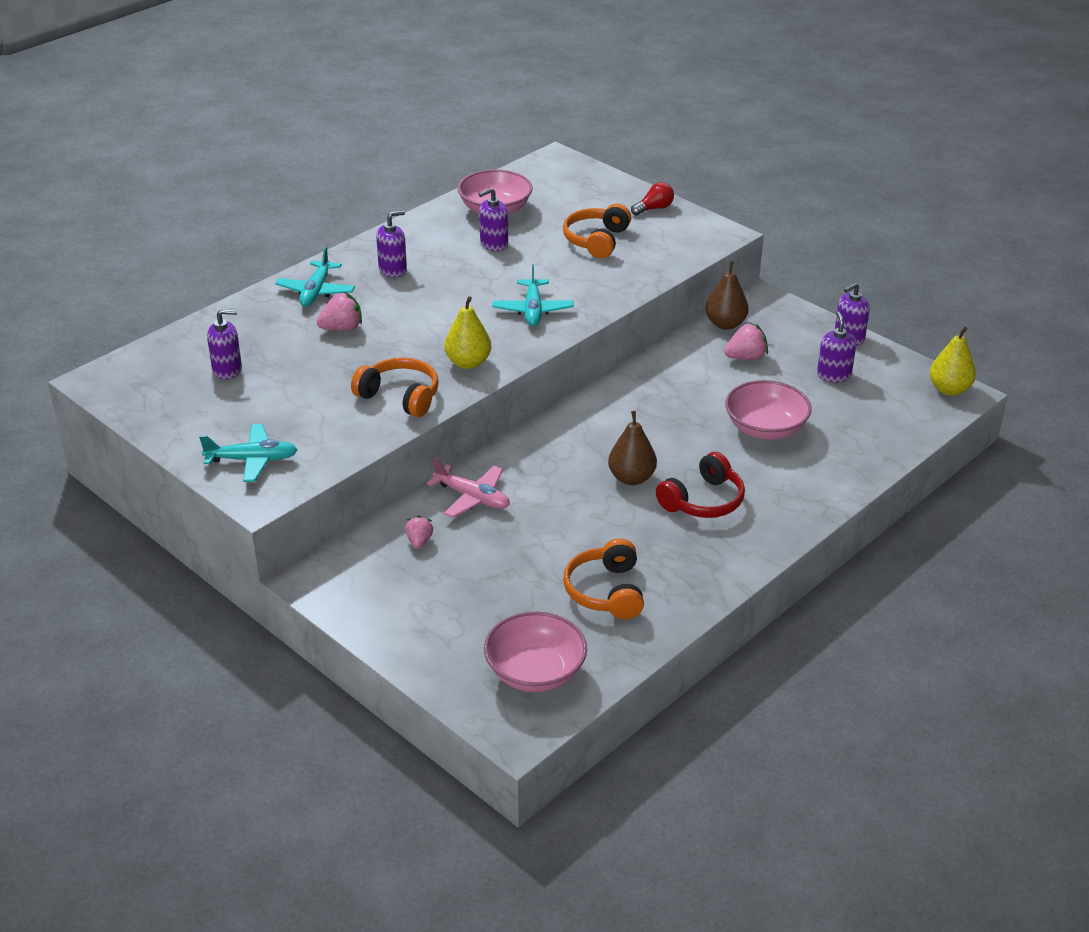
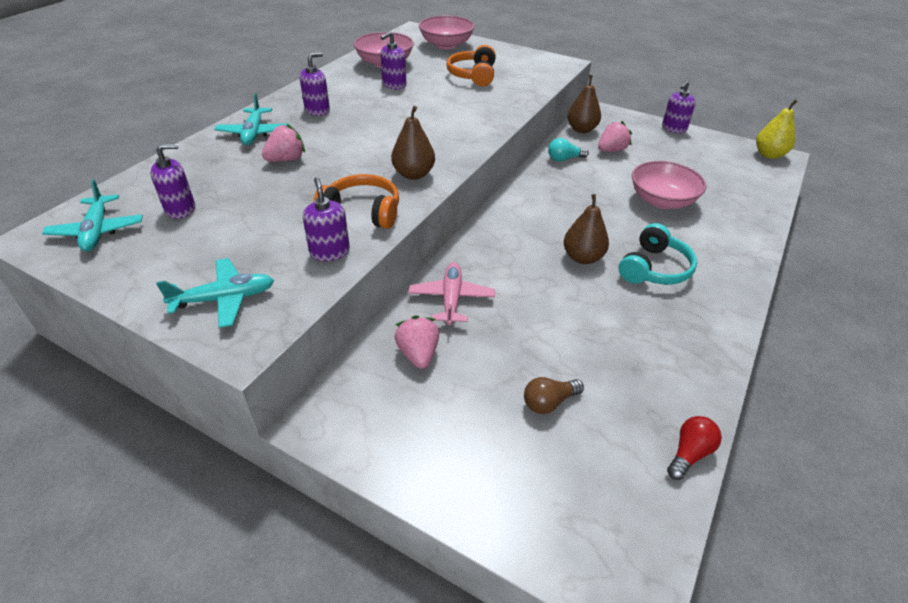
camera: 15 degrees left, 5 degrees up
pink strawberry [405,516,433,549] -> pink strawberry [395,315,439,369], size x1.52
pink plane [427,458,510,518] -> pink plane turned 105 degrees counterclockwise [408,262,495,325]
yellow pear [445,296,491,369] -> brown pear [391,106,435,180]
pink bowl [484,612,587,692] -> pink bowl moved to [419,15,475,49]
turquoise plane [493,264,574,326] -> turquoise plane moved to [42,180,143,251]
orange headphones [563,538,644,619] -> none
red light bulb [631,182,674,216] -> red light bulb moved to [667,416,722,480]
red headphones [656,452,745,518] -> turquoise headphones [619,223,697,285]
purple soap dispenser [817,311,856,382] -> purple soap dispenser moved to [303,177,350,261]
none -> brown light bulb [524,377,584,414]
none -> turquoise light bulb [548,138,589,161]

